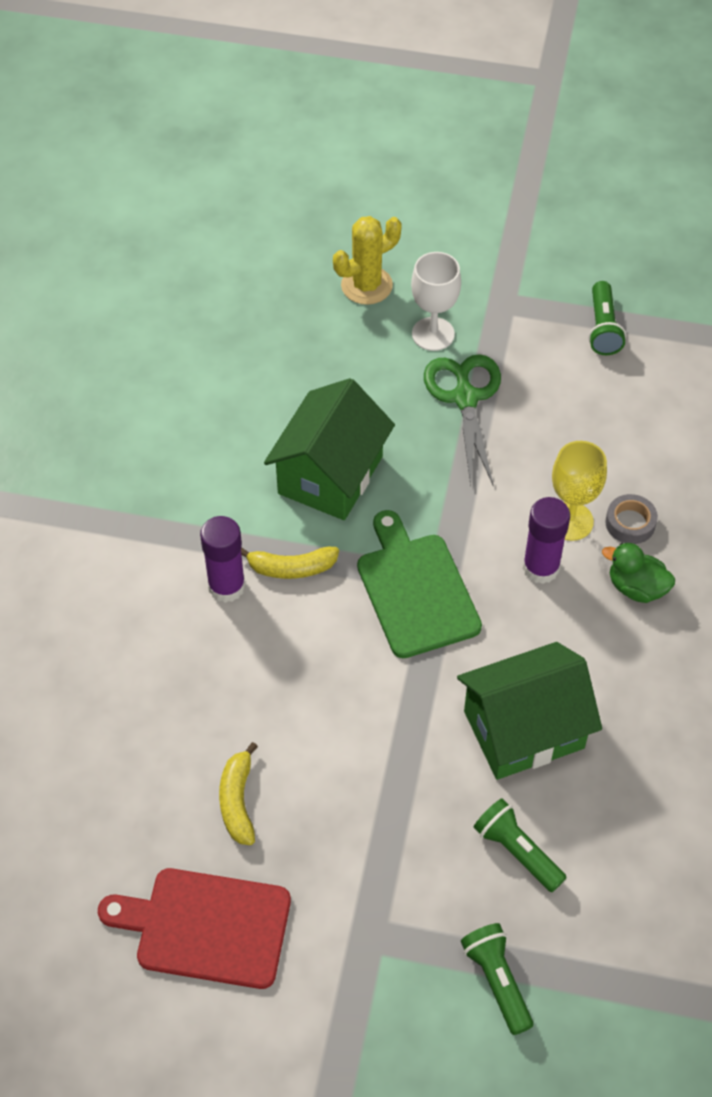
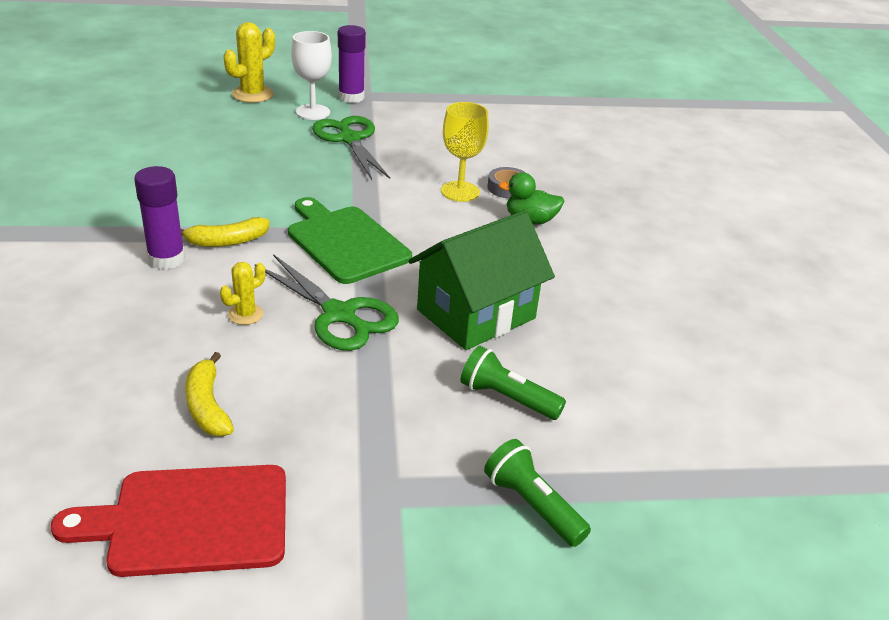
camera: 20 degrees left, 20 degrees down
green house [264,378,395,520] -> none
purple glue stick [523,497,570,584] -> purple glue stick moved to [338,25,366,103]
green flashlight [589,281,626,355] -> none
none -> yellow cactus [220,262,265,325]
none -> green scissors [255,254,399,351]

